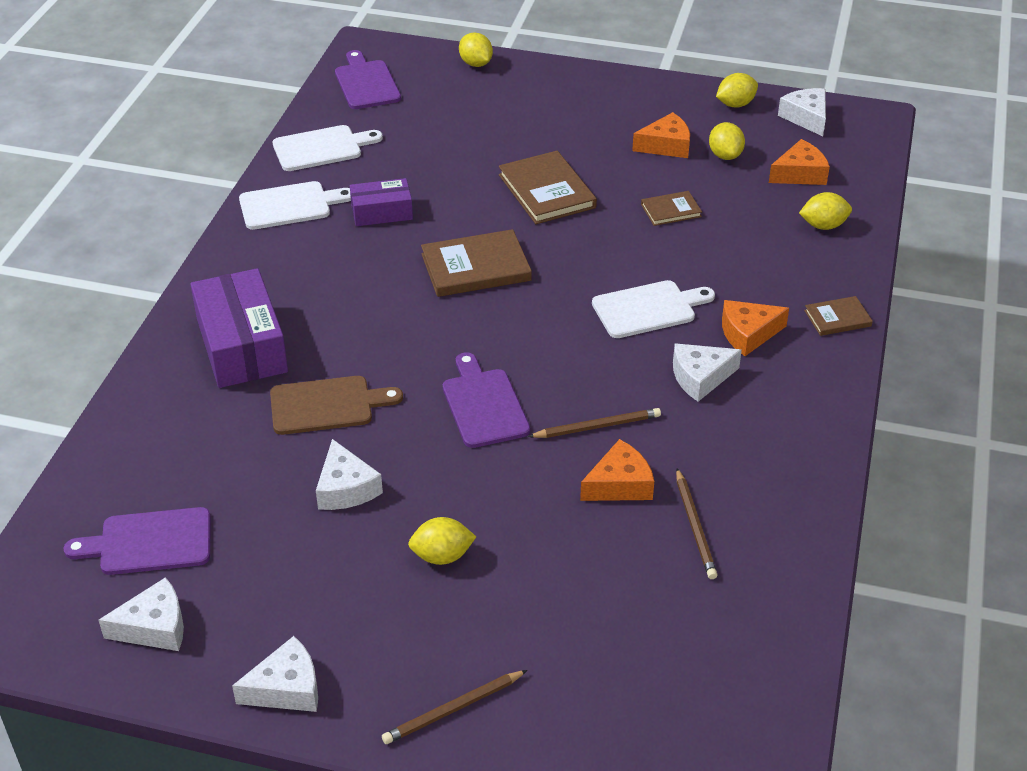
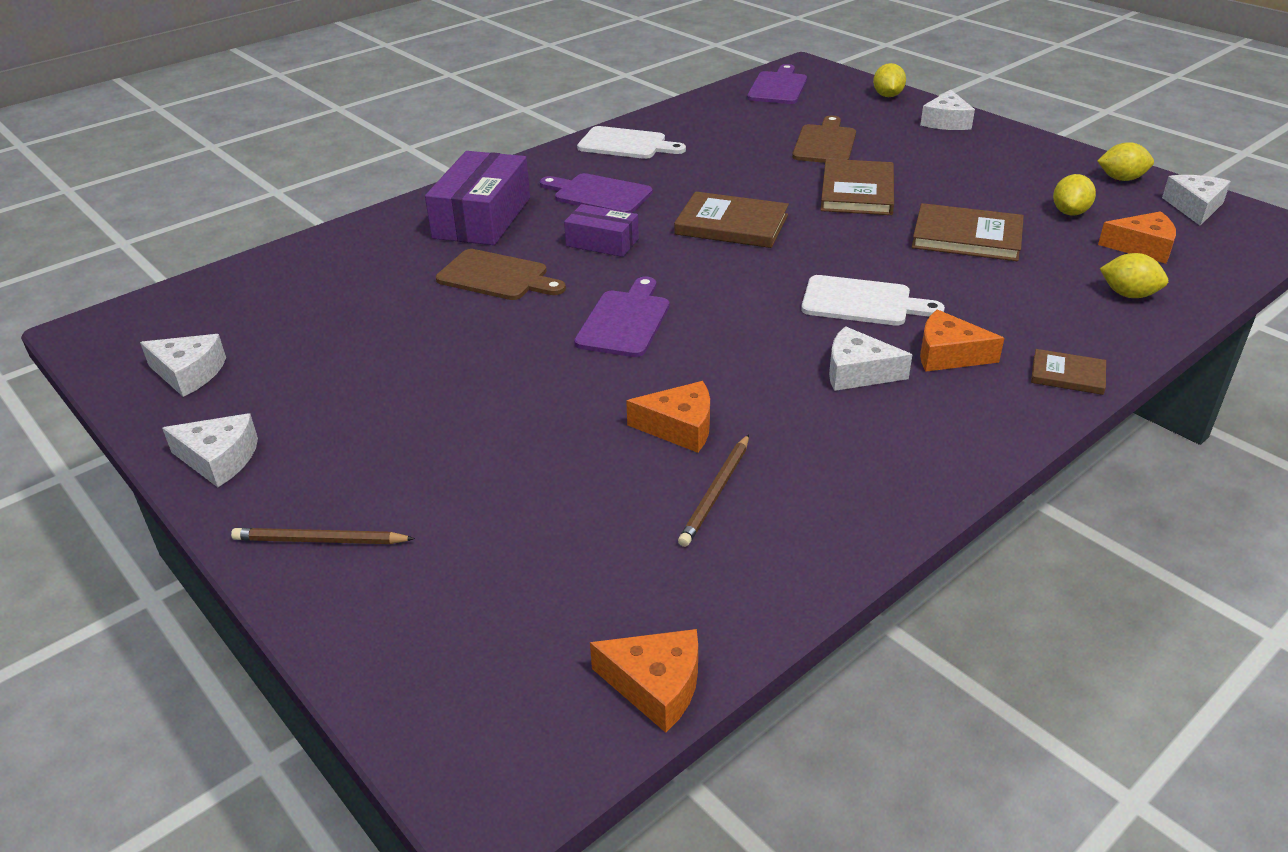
camera: 35 degrees right, 5 degrees down
purple cutting board [63,507,211,575] -> purple cutting board moved to [540,173,653,213]
white cutting board [272,125,383,171] -> none
white cheese [316,439,383,510] -> white cheese moved to [920,90,975,130]
purple box [350,178,413,226] -> purple box moved to [564,204,639,257]
yellow lemon [408,517,476,565] -> none
brown pencil [528,408,661,438] -> none
orange cheese [632,112,690,158] -> orange cheese moved to [590,629,698,733]
brown book [641,191,702,226] -> brown book [912,203,1024,261], size x1.81
none -> brown cutting board [792,115,856,163]

